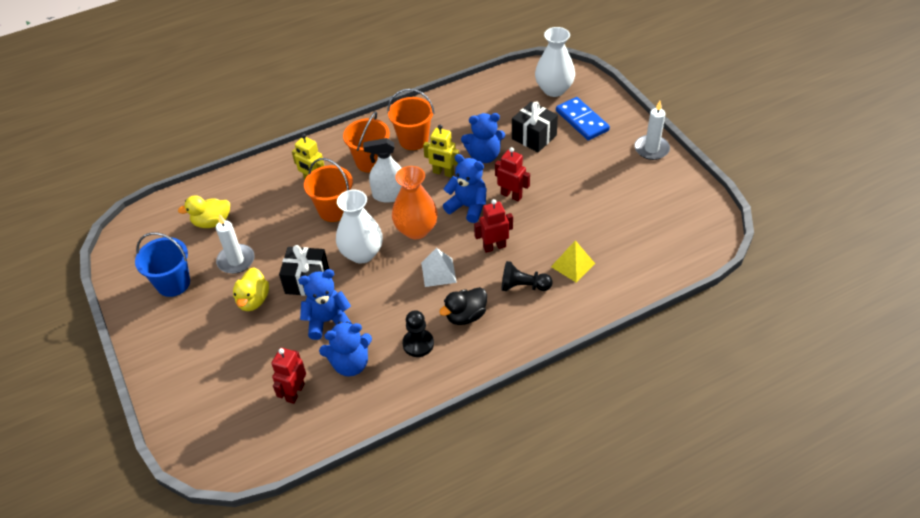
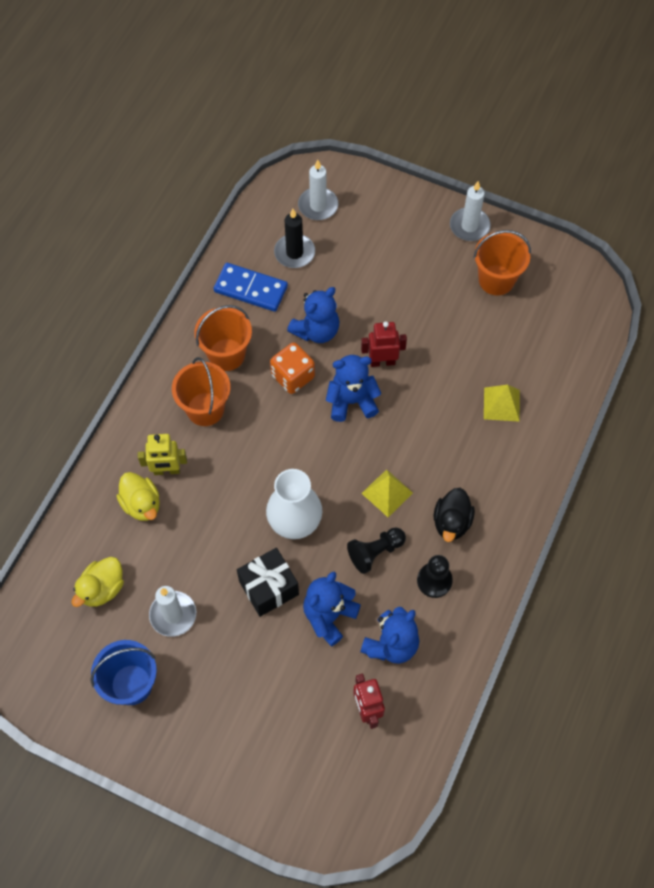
camera: 40 degrees left, 15 degrees up
yellow duck [233,267,269,311] -> yellow duck moved to [116,472,160,521]
orange bucket [304,158,353,222] -> orange bucket moved to [473,230,531,295]
white spray bottle [363,138,402,203] -> none
orange vase [392,166,438,239] -> none
white pyramid [421,248,457,287] -> yellow pyramid [361,469,413,517]
yellow robot [423,125,459,177] -> orange dice [270,342,315,394]
red robot [474,199,513,253] -> none
black pawn [502,261,552,291] -> black pawn moved to [347,527,406,574]
black gift [512,102,558,152] -> none
white vase [535,27,575,97] -> white candle [298,160,338,220]
blue domino [556,97,610,140] -> blue domino moved to [213,263,288,312]
none -> black candle [274,209,315,268]

